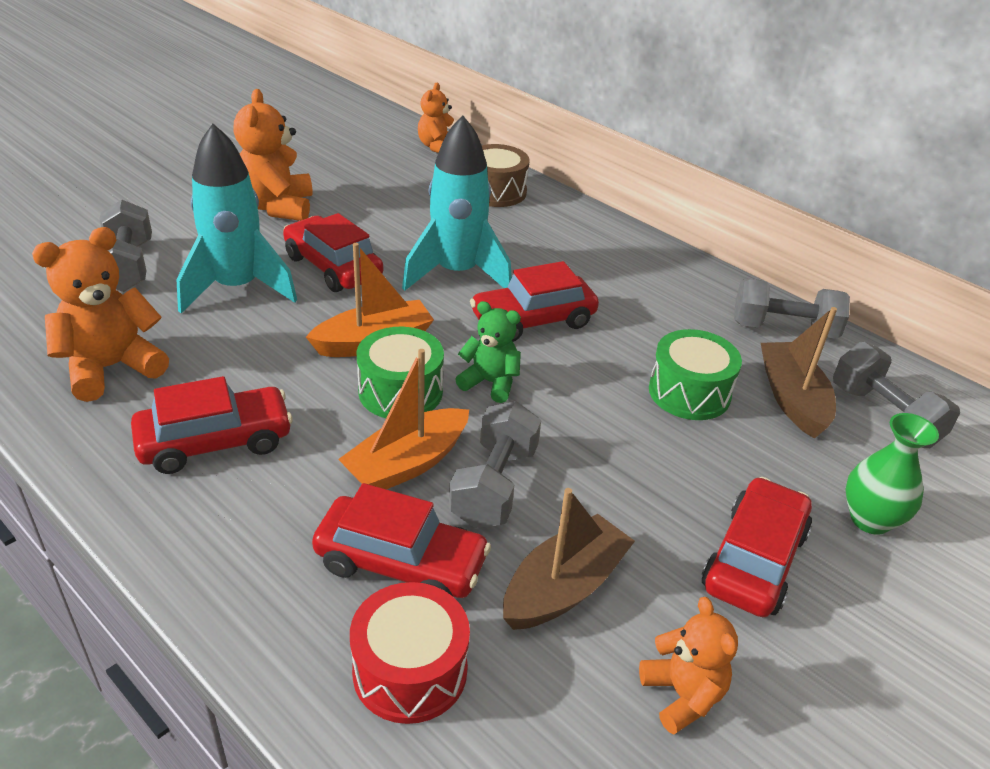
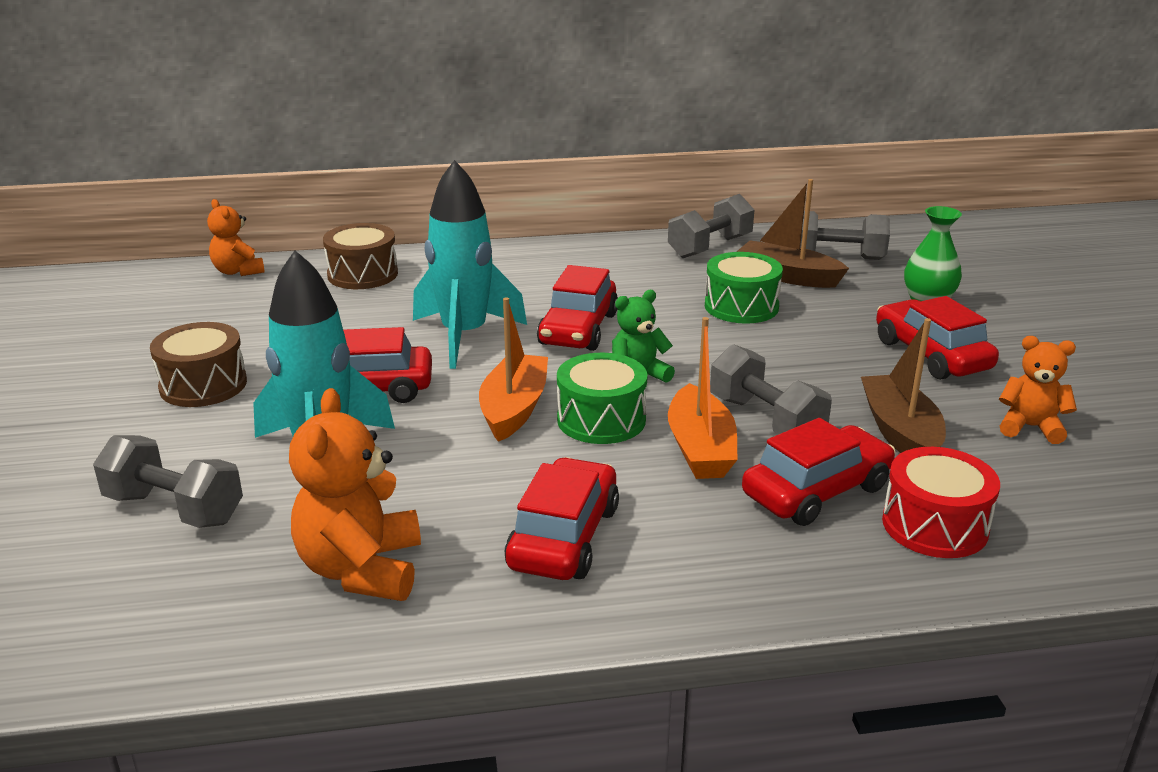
camera: 50 degrees left, 10 degrees down
orange teddy bear [234,89,313,221] -> brown drum [150,322,247,407]

